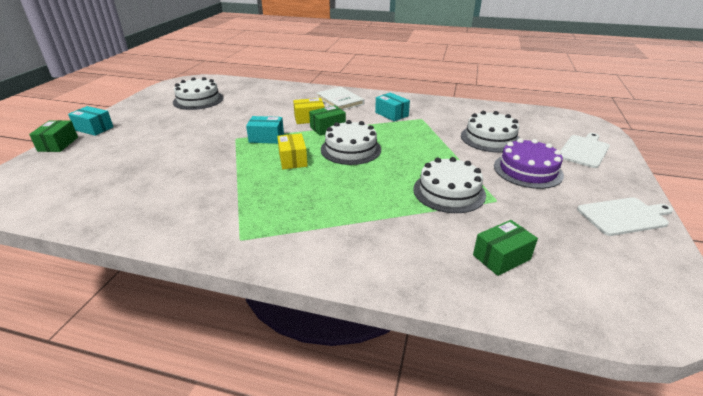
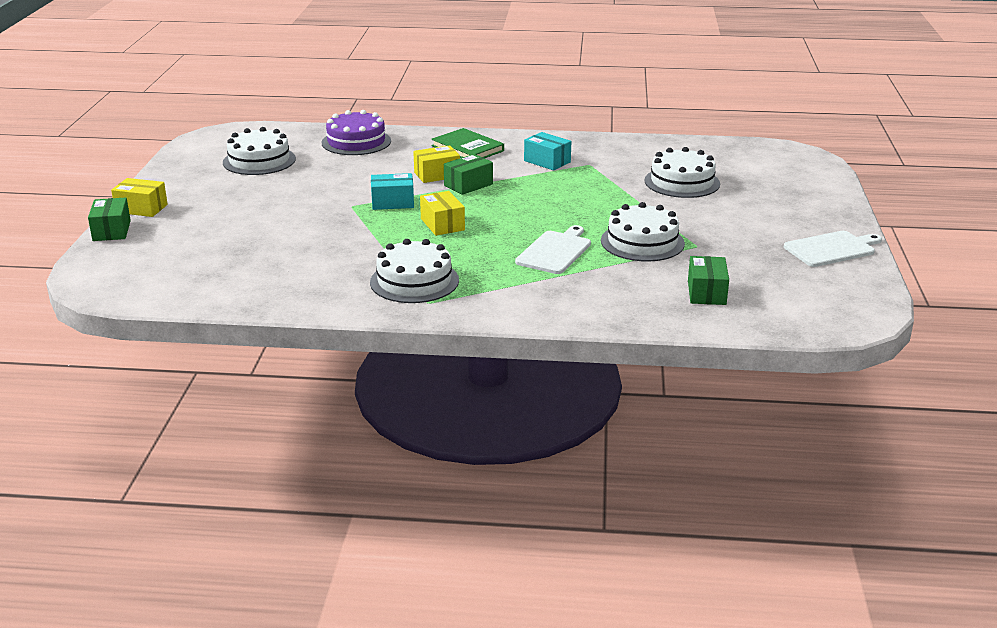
camera: 10 degrees left, 5 degrees down
turquoise box [68,106,114,136] -> yellow box [111,178,168,217]
white book [316,87,364,110] -> green book [431,128,504,158]
white cake [321,120,381,165] -> white cake moved to [370,239,459,303]
green box [473,220,538,276] -> green box turned 45 degrees counterclockwise [688,256,729,305]
purple cake [494,138,564,189] -> purple cake moved to [322,110,391,155]
white cutting board [560,133,610,168] -> white cutting board moved to [515,225,591,274]

